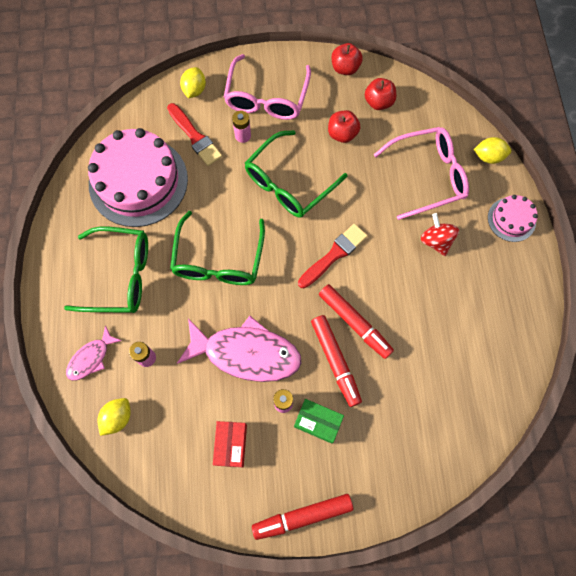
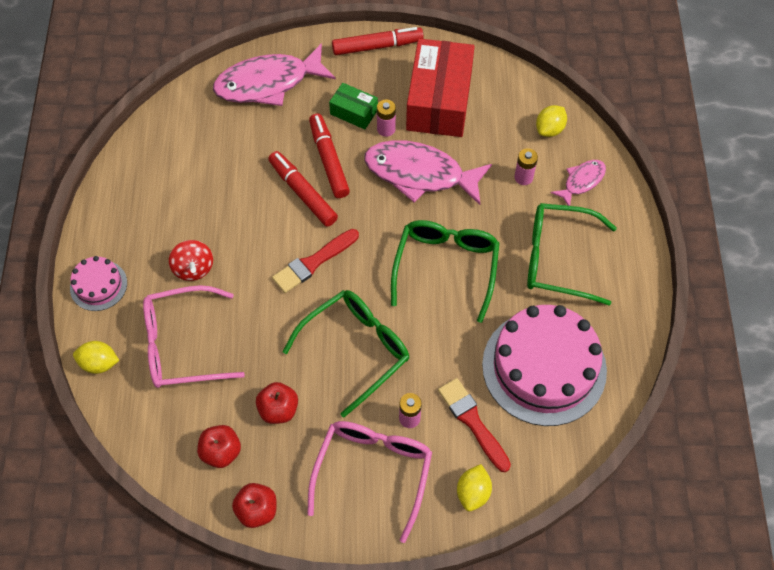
camera: 175 degrees left, 10 degrees down
red box [213,421,247,467] -> red box [406,38,475,137], size x2.07
none -> pink fish [213,43,336,106]

